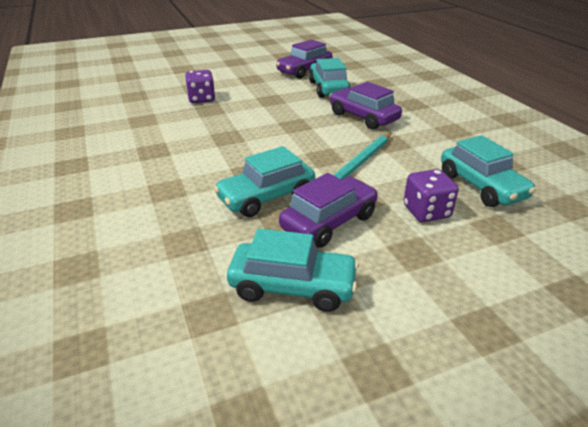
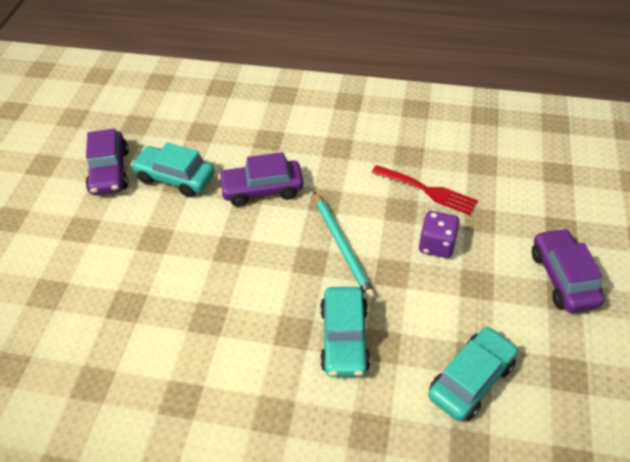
camera: 55 degrees left, 15 degrees up
purple dice [185,70,215,103] -> none
purple car [279,173,378,248] -> purple car moved to [532,228,605,313]
turquoise car [441,135,536,207] -> red fork [372,165,478,215]

